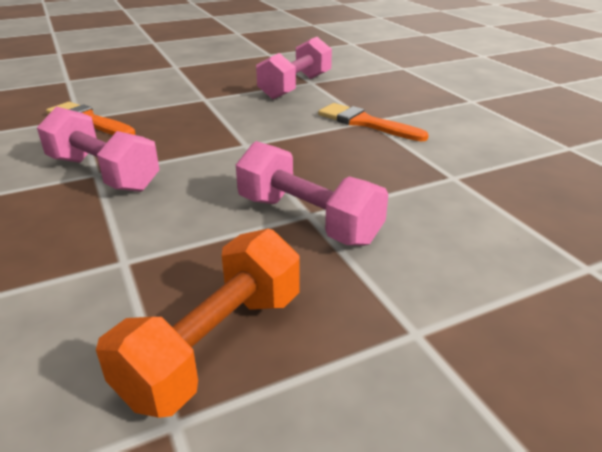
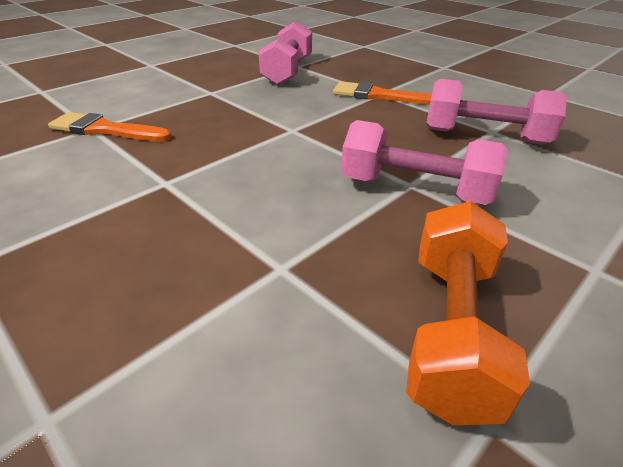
camera: 20 degrees left, 5 degrees up
pink dumbbell [37,107,160,192] -> pink dumbbell moved to [426,79,567,145]

